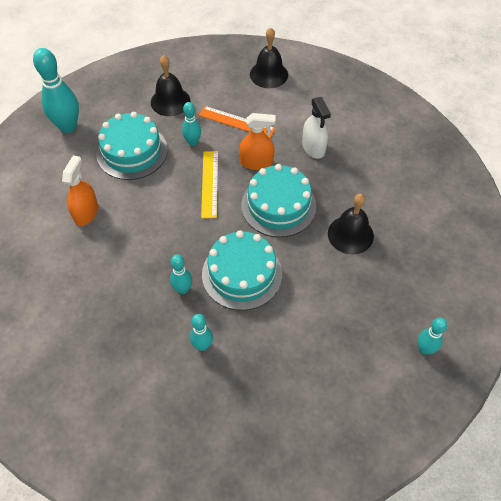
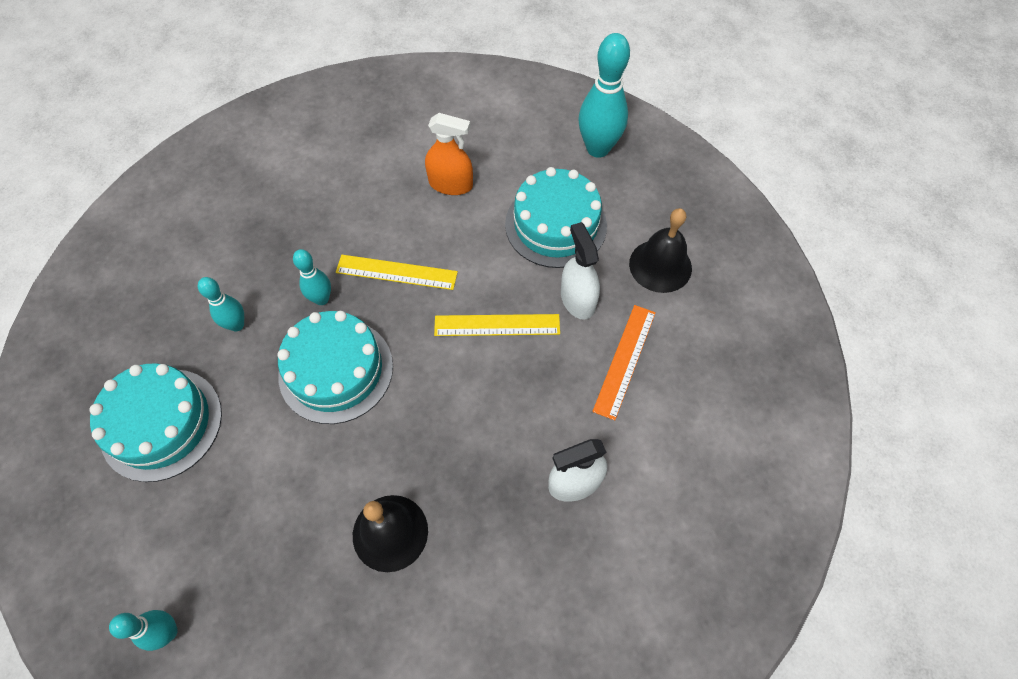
camera: 90 degrees right, 5 degrees up
turquoise bowling pin [182,102,201,146] -> white spray bottle [561,222,600,320]
orange spray bottle [239,113,276,170] -> none
turquoise cake [241,164,316,237] -> turquoise cake moved to [90,363,222,482]
black bell [250,27,288,88] -> none
none -> yellow ruler [336,255,458,290]

